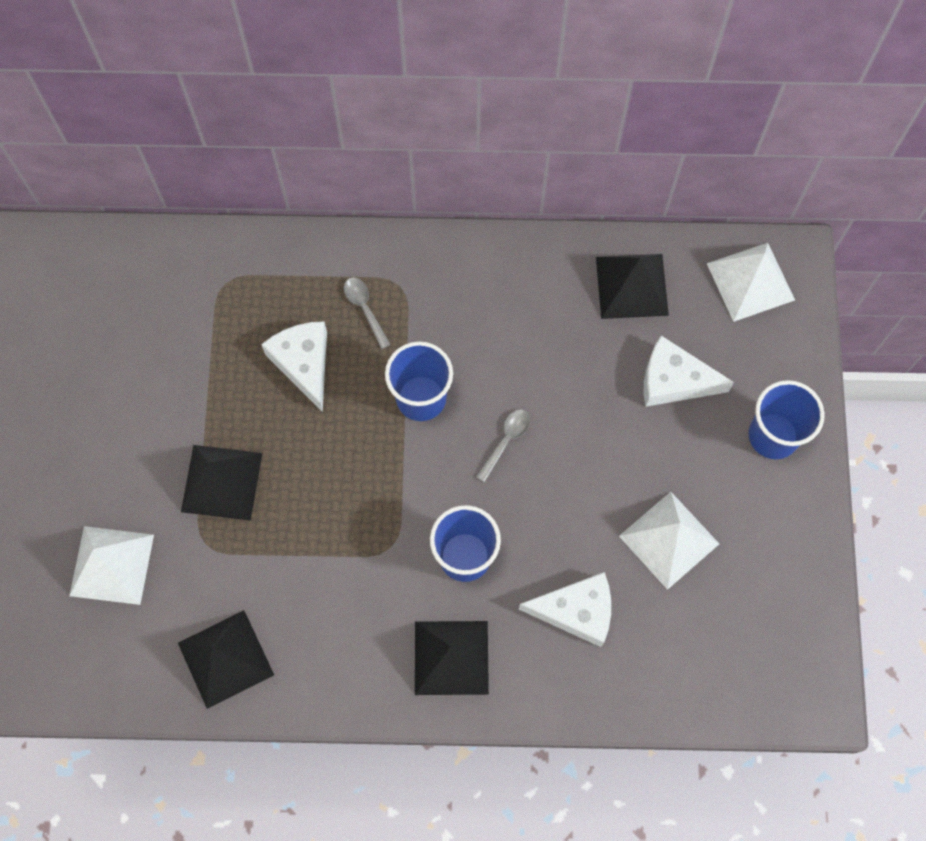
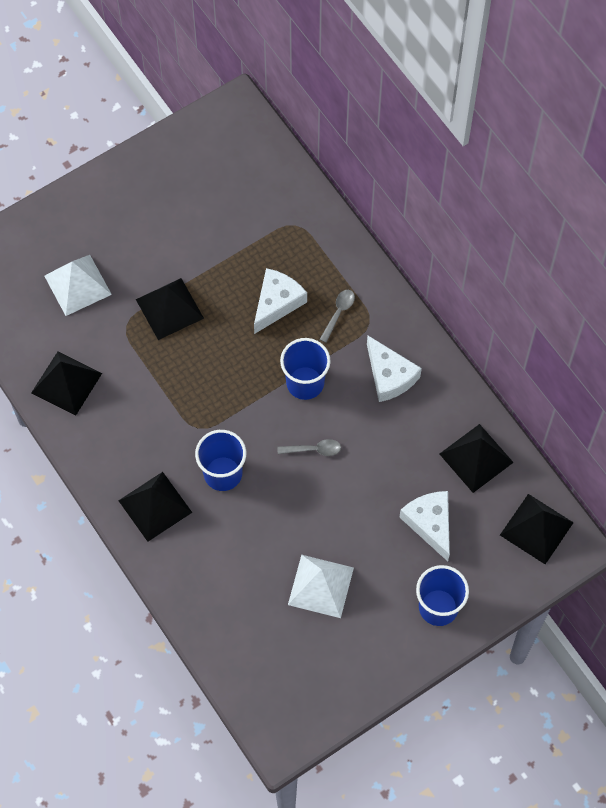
camera: 55 degrees right, 5 degrees down
white cheese [519,572,611,647] -> white cheese moved to [367,335,422,402]
white pyramid [707,243,795,322] -> black pyramid [500,494,574,564]

